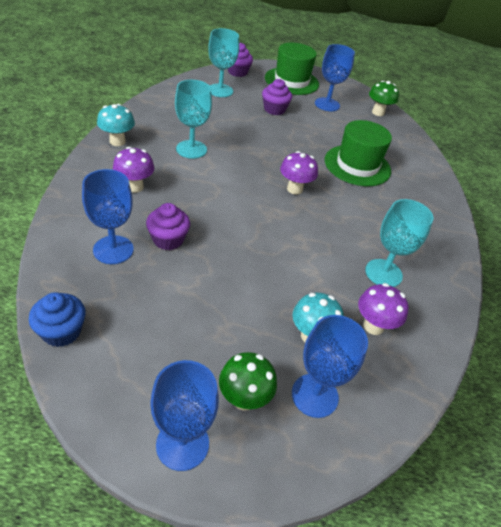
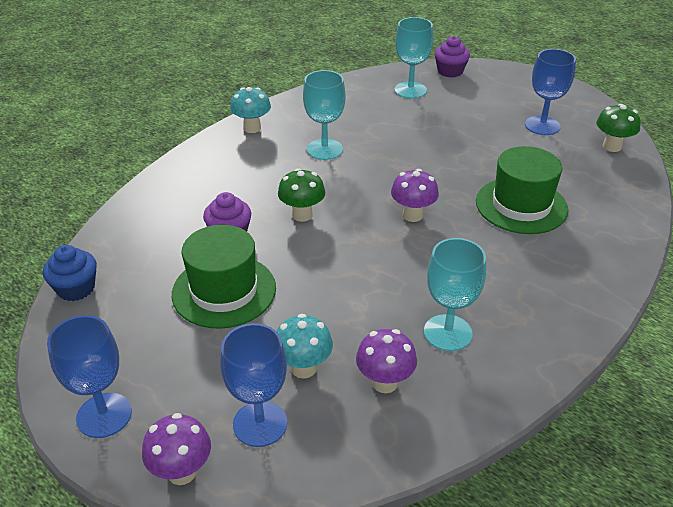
camera: 35 degrees right, 5 degrees down
blue goblet [82,169,134,264] -> none
purple mushroom [113,147,155,193] -> purple mushroom moved to [142,413,211,485]
green mushroom [219,352,277,411] -> green mushroom moved to [278,168,325,222]
purple cupcake [262,79,292,115] -> none
green hat [265,43,319,95] -> green hat moved to [172,225,276,329]

